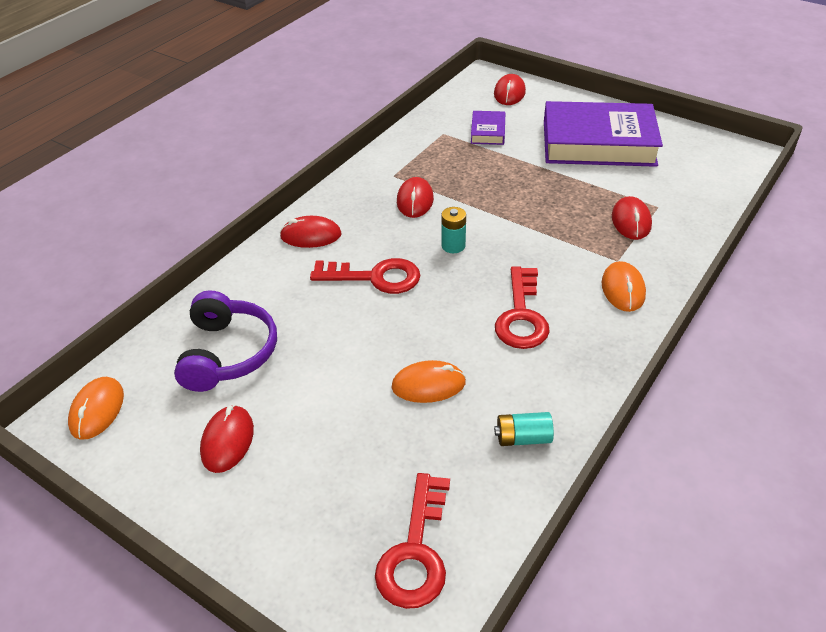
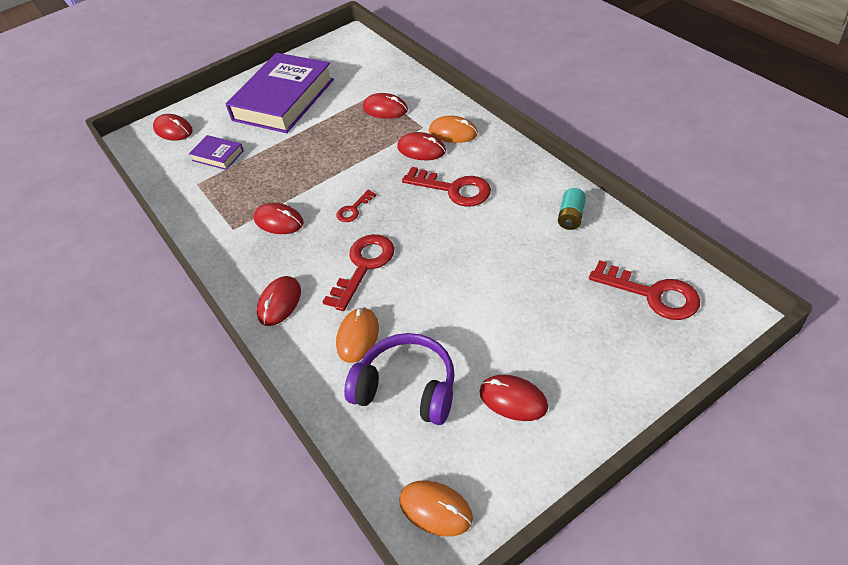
camera: 65 degrees left, 5 degrees up
orange mouse [391,360,466,403] -> orange mouse moved to [336,307,379,363]
turquoise battery [441,207,466,253] -> red key [336,190,376,222]
none -> red mouse [397,132,446,160]

